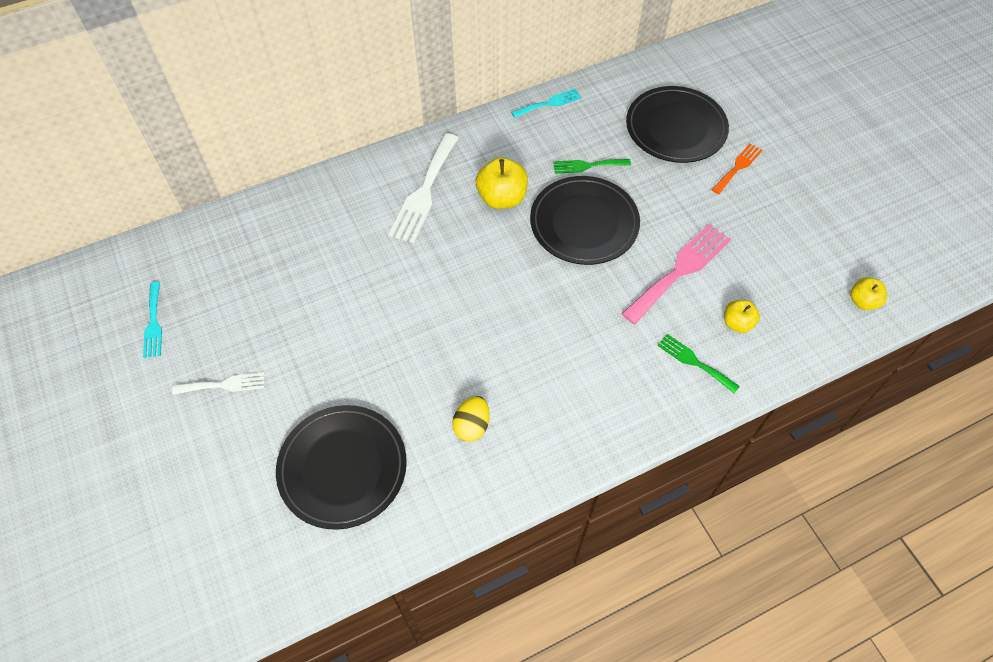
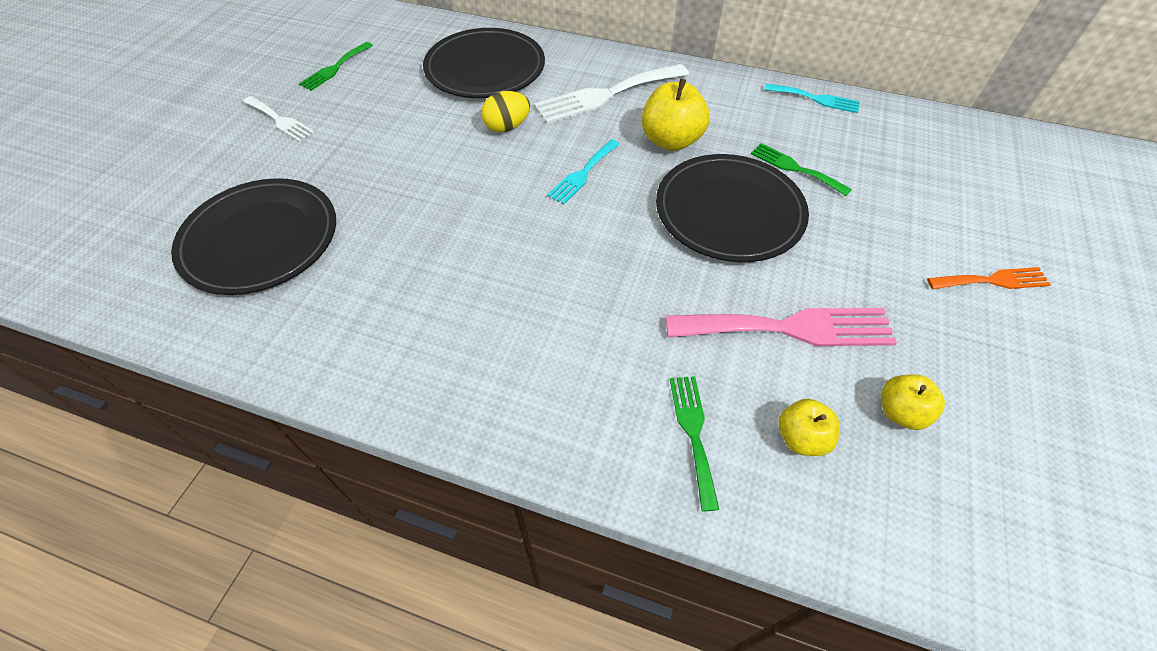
camera: 45 degrees right, 5 degrees down
turquoise fork [143,282,162,358] -> turquoise fork moved to [547,139,620,204]
yellow egg [452,396,490,442] -> yellow egg moved to [481,91,530,132]
black plate [626,86,729,163] -> black plate moved to [423,28,545,98]
yellow apple [850,277,887,310] -> yellow apple moved to [882,375,945,430]
none -> green fork [299,42,373,91]

